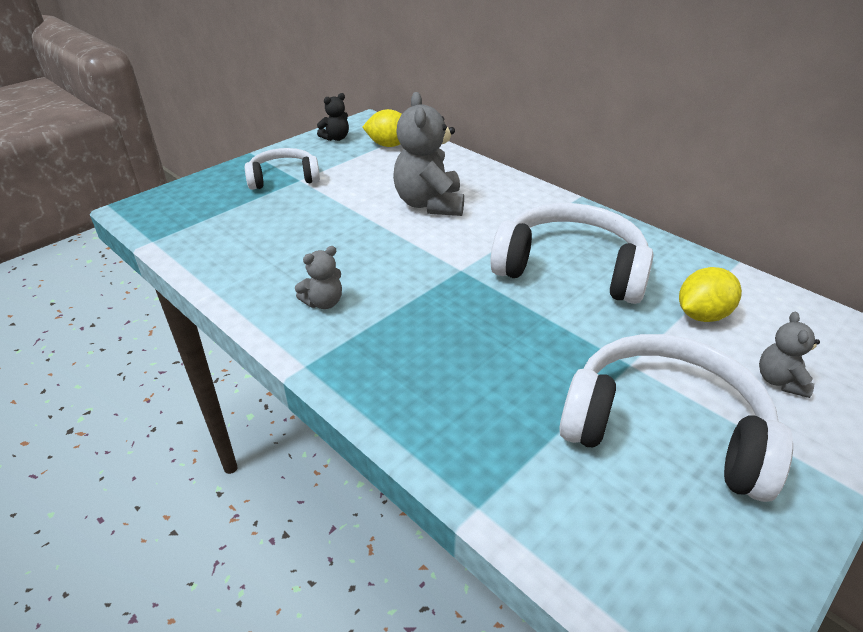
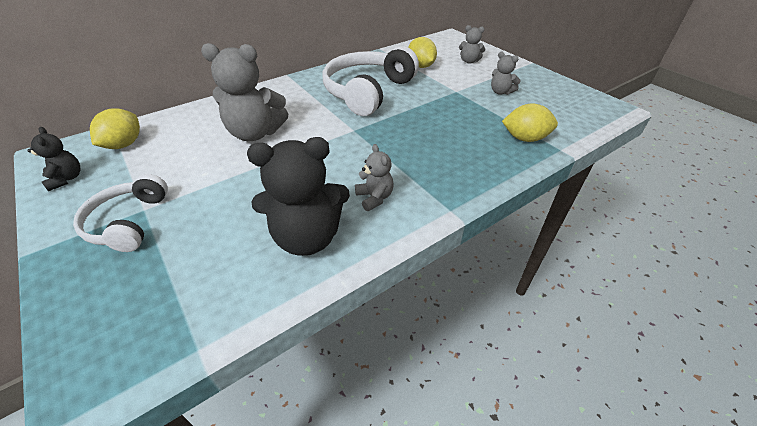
camera: 80 degrees left, 5 degrees up
white headphones [559,334,793,502] -> grey teddy bear [491,52,521,95]
none -> black teddy bear [247,137,350,256]
none -> yellow lemon [502,104,558,142]

